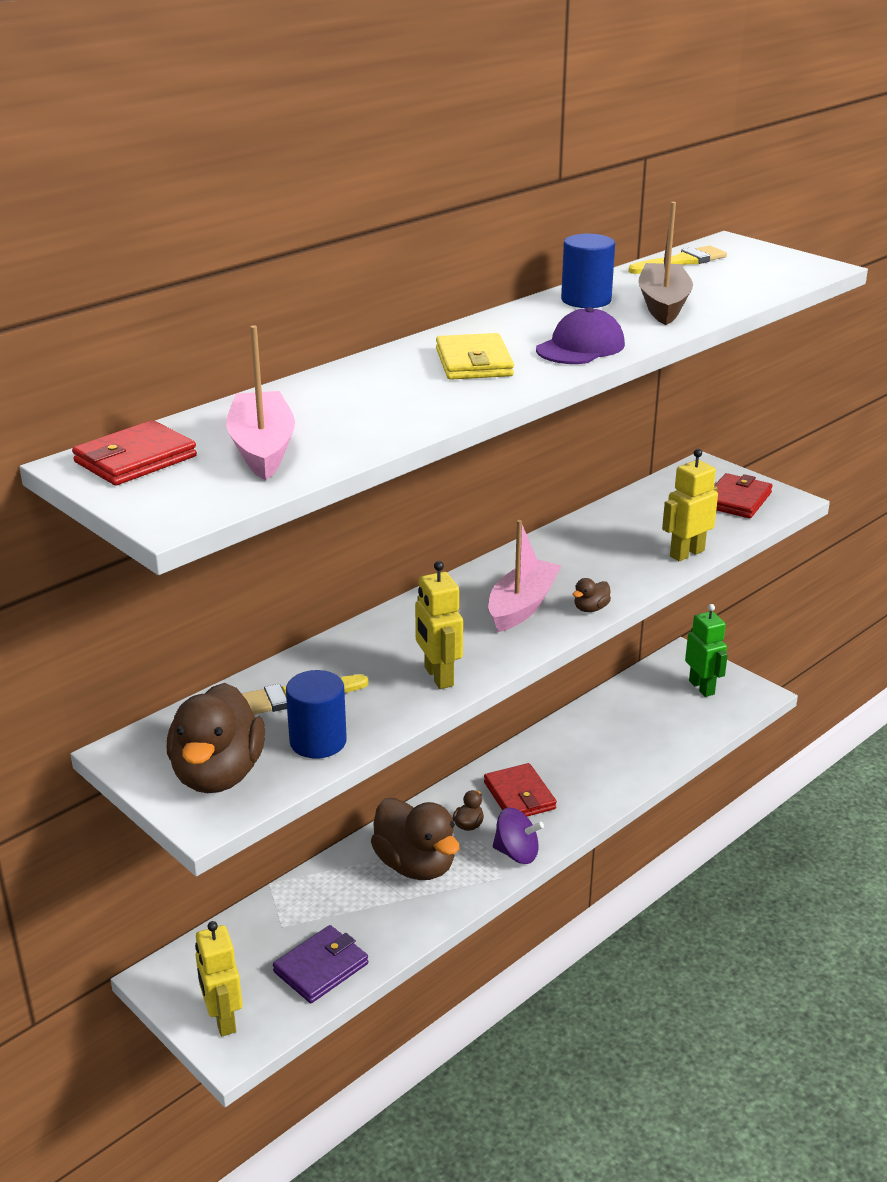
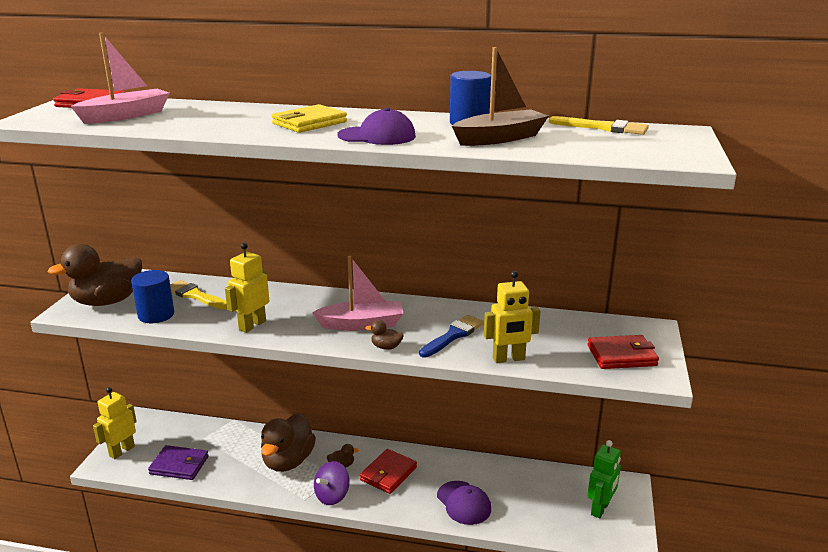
camera: 55 degrees right, 5 degrees down
purple spinning top [493,807,544,864] -> purple spinning top turned 60 degrees clockwise [314,461,350,505]
yellow robot [662,449,718,561] -> yellow robot turned 150 degrees clockwise [484,271,541,363]
none -> blue brush [419,315,484,357]
none -> purple cap [437,481,491,525]

